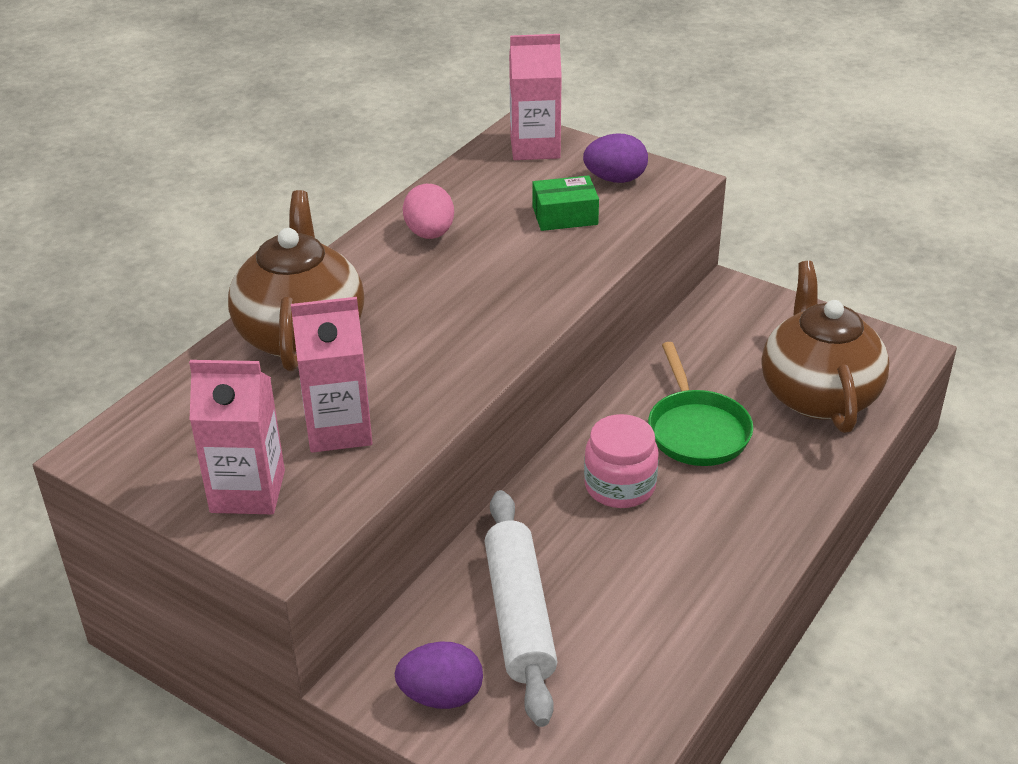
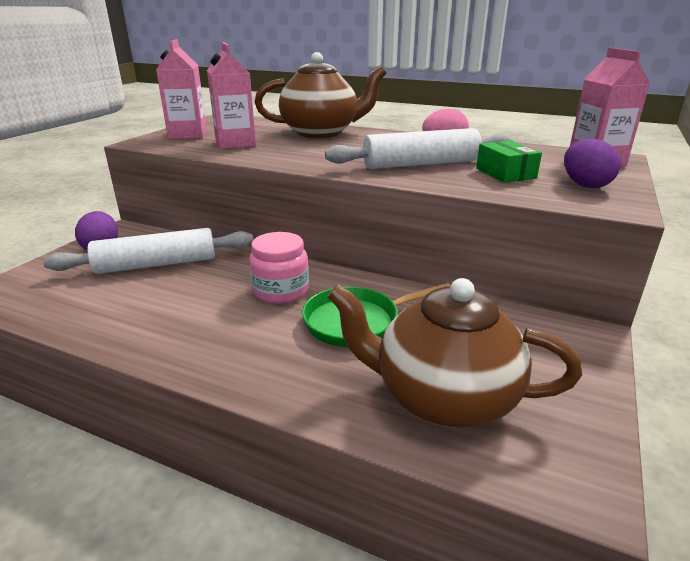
camera: 80 degrees right, 10 degrees down
brown teapot [762,261,890,433] -> brown teapot turned 150 degrees counterclockwise [327,278,582,428]
none -> white rolling pin [325,128,513,169]

